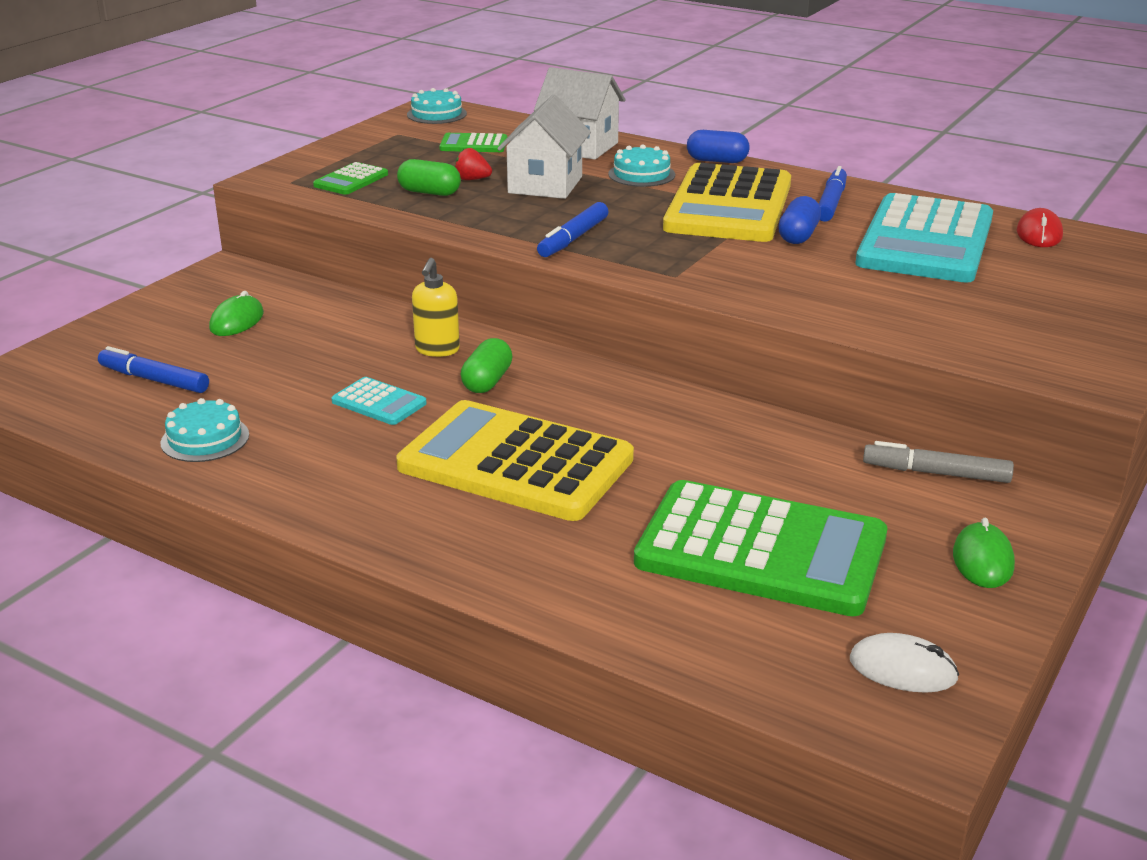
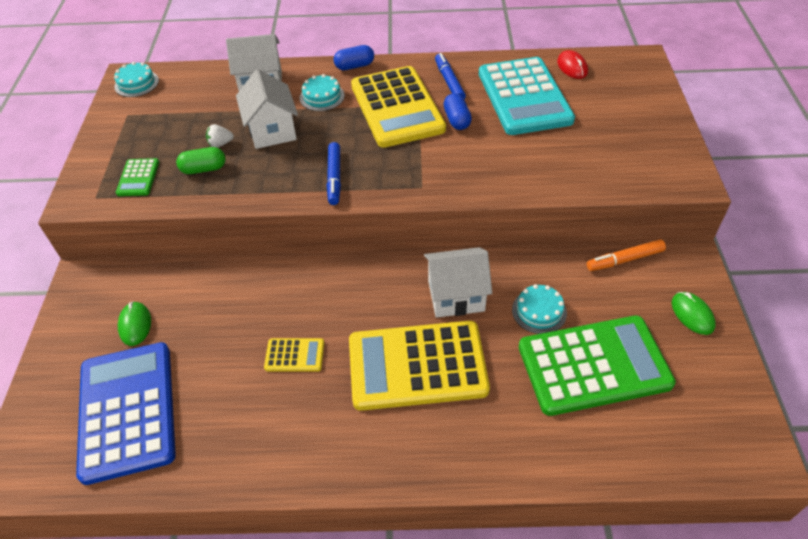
camera: 30 degrees left, 20 degrees up
blue marker [98,346,209,393] -> blue calculator [76,342,176,485]
turquoise cake [161,398,249,462] -> turquoise cake moved to [512,284,567,334]
turquoise calculator [331,377,427,425] -> yellow calculator [264,338,324,372]
yellow soap dispenser [412,258,460,357] -> none
green calculator [439,133,507,152] -> none
red strawberry [455,148,492,180] -> white strawberry [206,124,234,148]
green capsule [461,338,513,393] -> none
white mouse [850,633,959,693] -> none
grey marker [863,441,1014,483] -> orange marker [587,239,666,271]
none -> white house [424,247,492,318]

